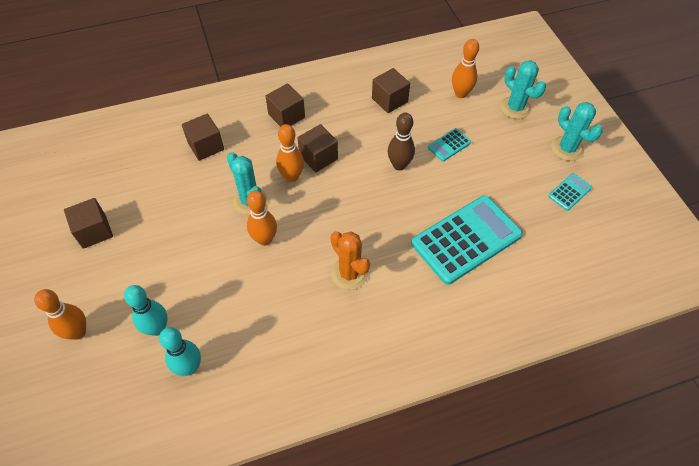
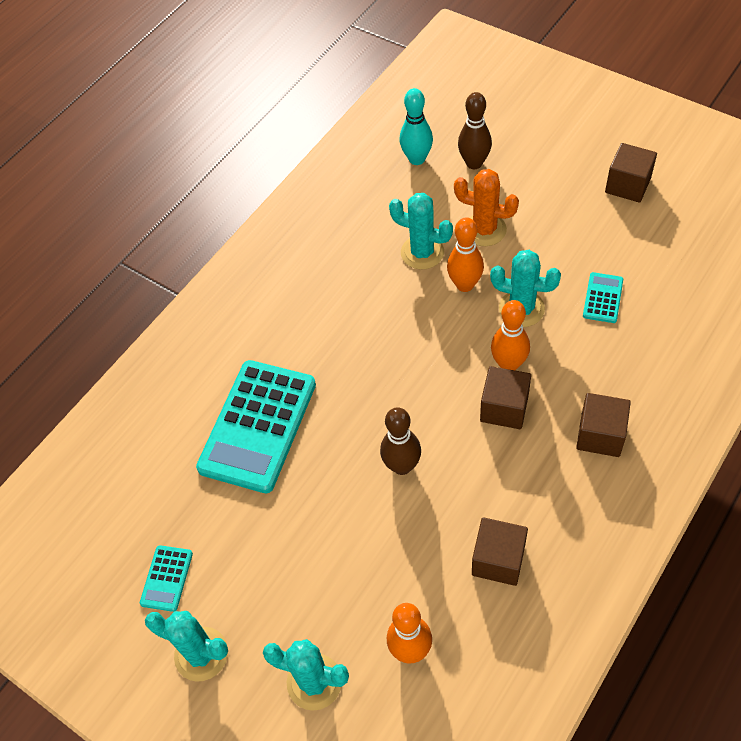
camera: 150 degrees right, 0 degrees up
orange bowling pin [34,289,86,340] -> none
turquoise bowling pin [124,285,167,336] -> brown bowling pin [458,92,492,169]
brown cube [182,114,224,161] -> none
orange cactus [330,231,370,290] -> orange cactus moved to [454,169,519,246]
turquoise calculator [428,128,471,161] -> turquoise calculator moved to [583,272,623,323]
none -> turquoise cactus [389,193,453,270]

